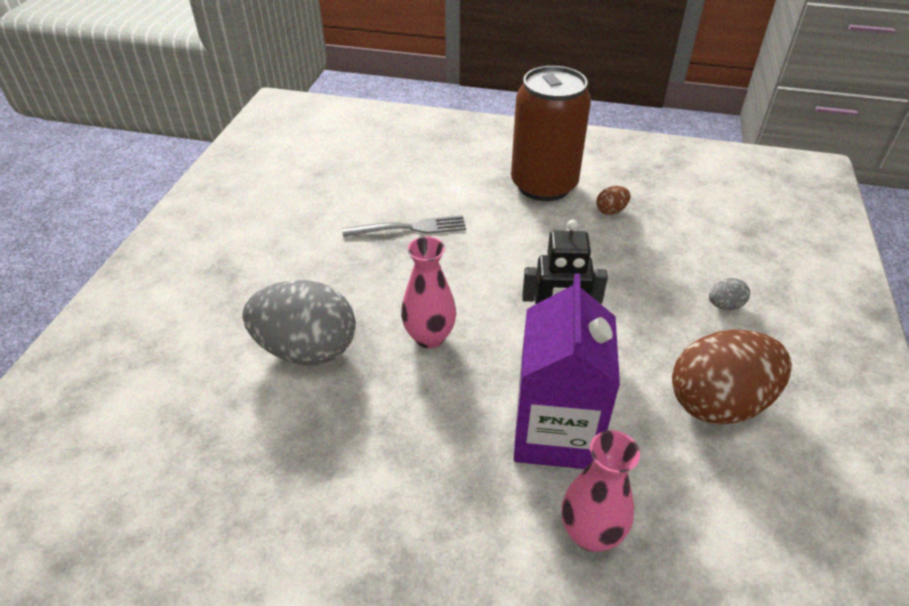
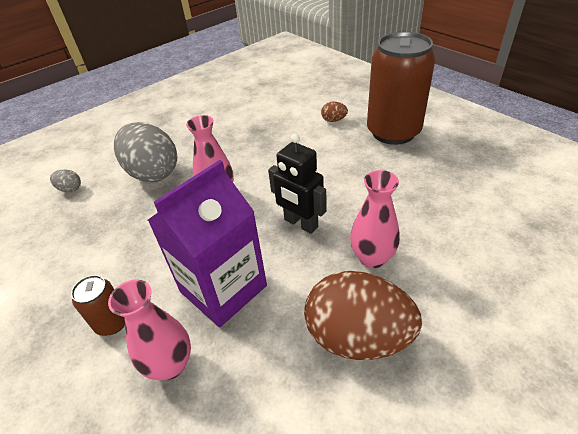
camera: 40 degrees right, 0 degrees up
grey fork [342,215,466,237] -> none
brown egg [596,186,631,215] -> brown egg moved to [321,102,348,122]
grey egg [709,278,750,310] -> grey egg moved to [50,169,81,192]
none -> brown can [71,275,125,336]
none -> pink vase [350,170,400,268]

